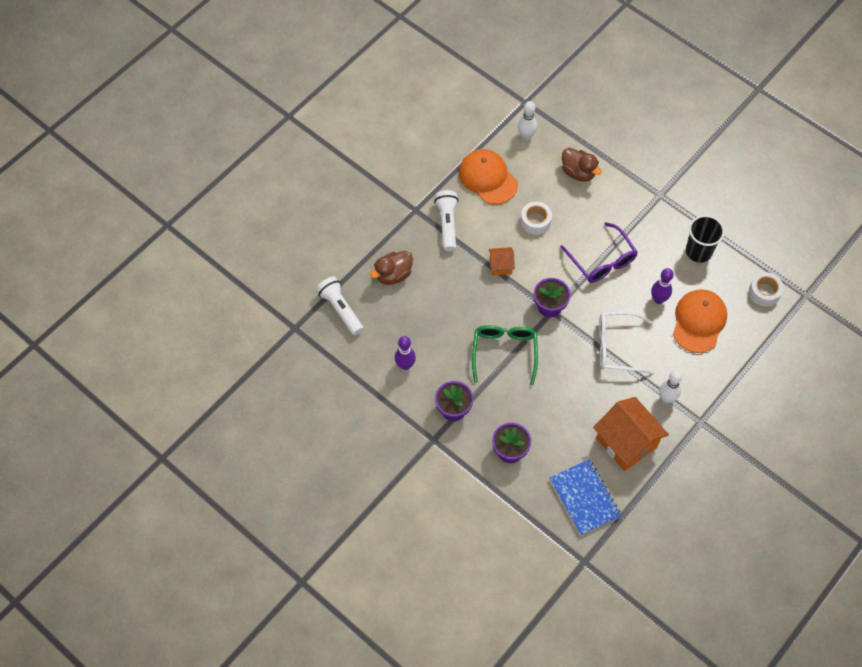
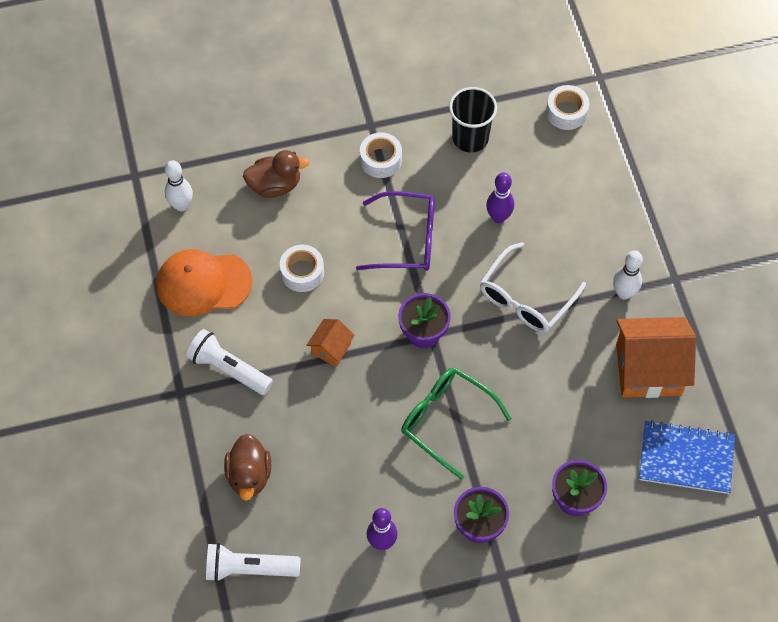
camera: 55 degrees left, 0 degrees up
orange cap [673,289,727,353] -> none
none -> white tape [360,132,402,178]

